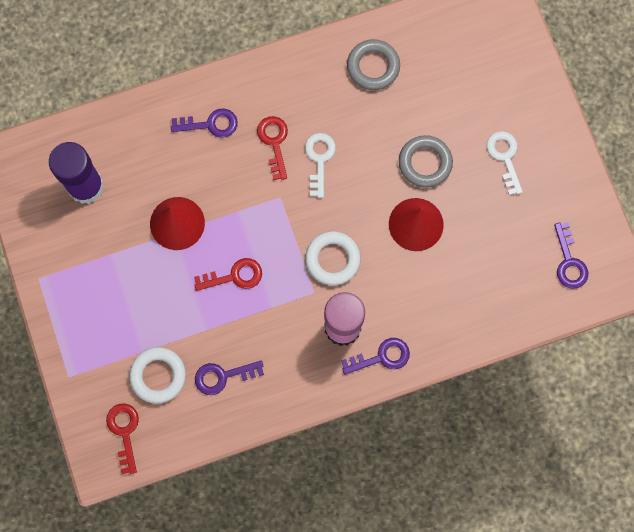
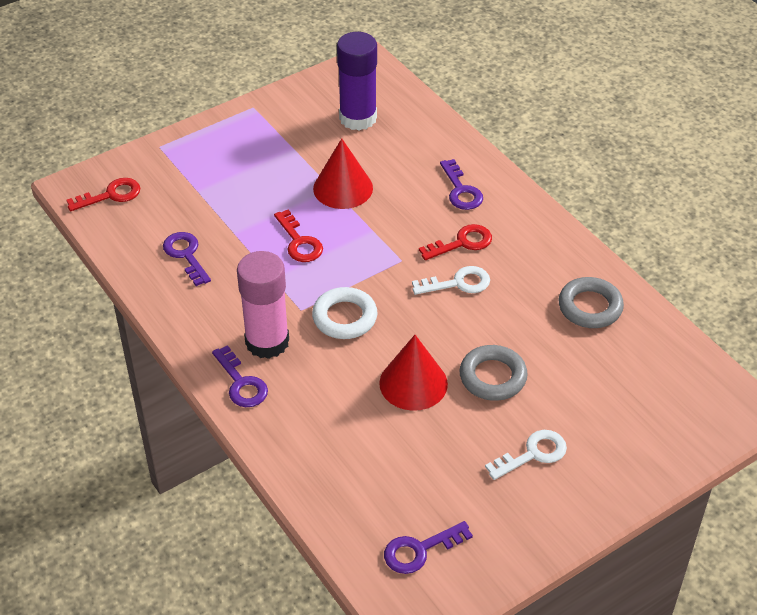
camera: 75 degrees right, 30 degrees down
white ring [129,347,186,404] -> none

